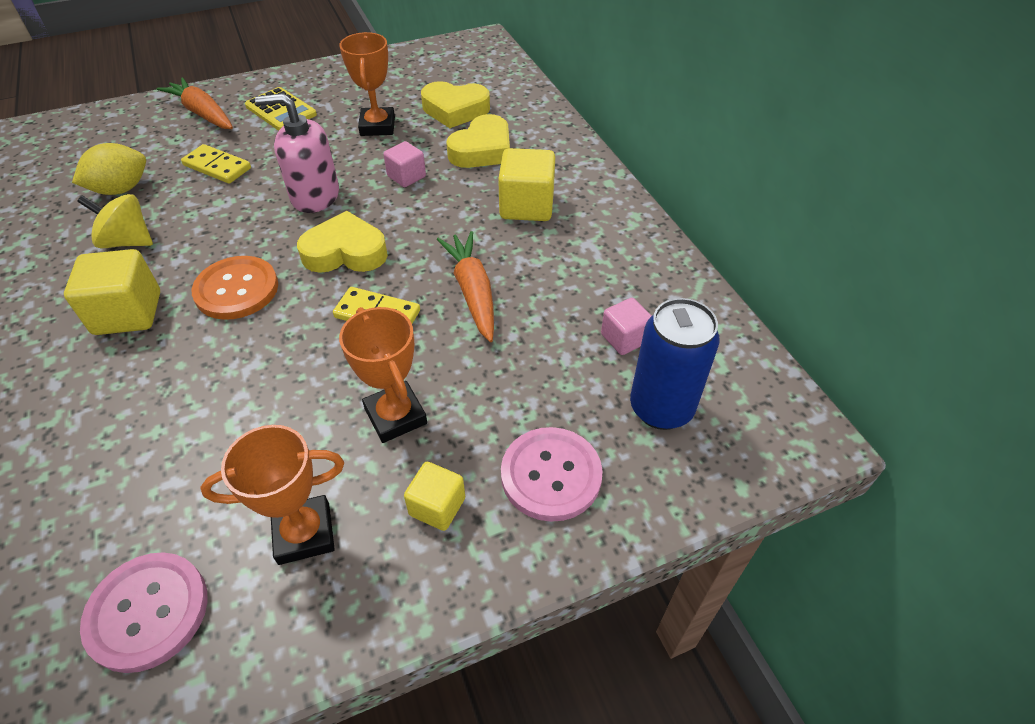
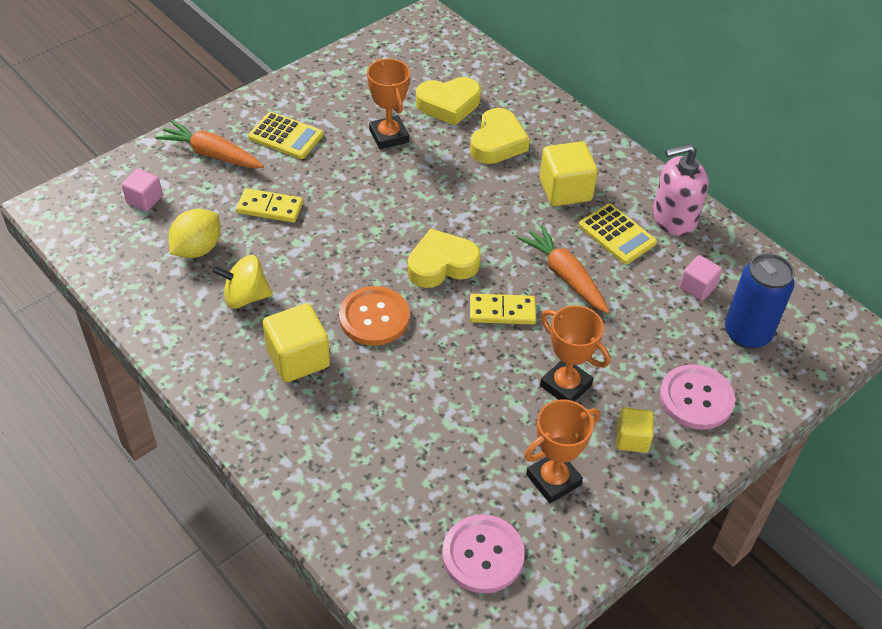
camera: 20 degrees left, 0 degrees up
pink soap dispenser [255,93,339,213] -> pink soap dispenser moved to [653,144,709,236]
pink cube [383,141,426,187] -> pink cube moved to [122,169,163,211]
none -> yellow calculator [579,204,657,264]

